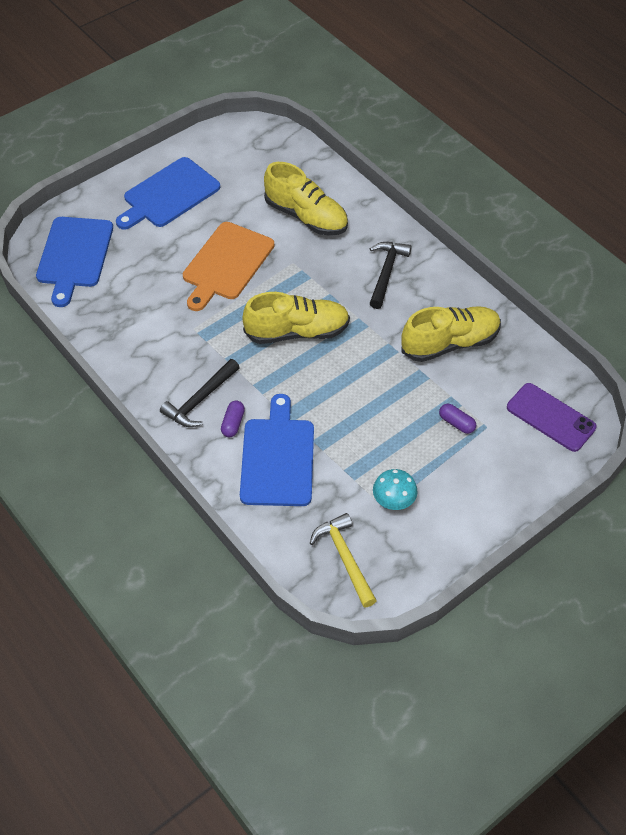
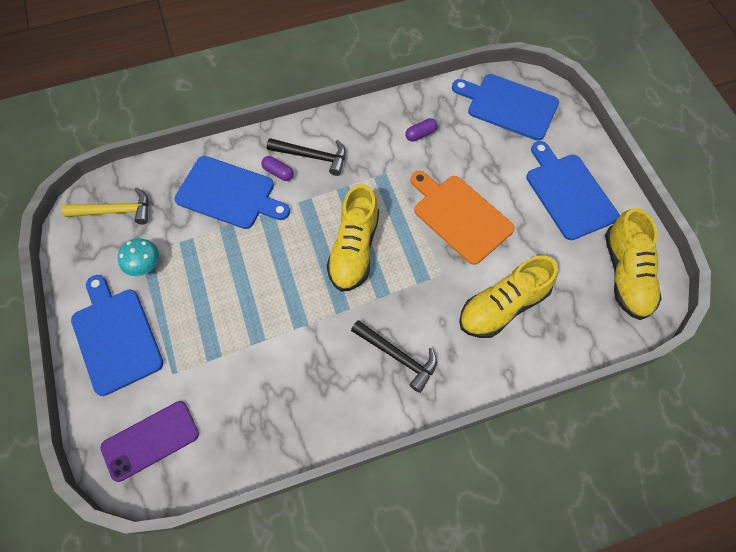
camera: 110 degrees right, 10 degrees up
black hammer [160,359,240,427] -> black hammer turned 135 degrees clockwise [267,138,346,176]
yellow shoe [401,306,501,362] -> yellow shoe moved to [605,208,662,320]
purple capsule [439,404,476,434] -> purple capsule moved to [405,118,438,142]
none -> blue cutting board [71,275,163,396]

